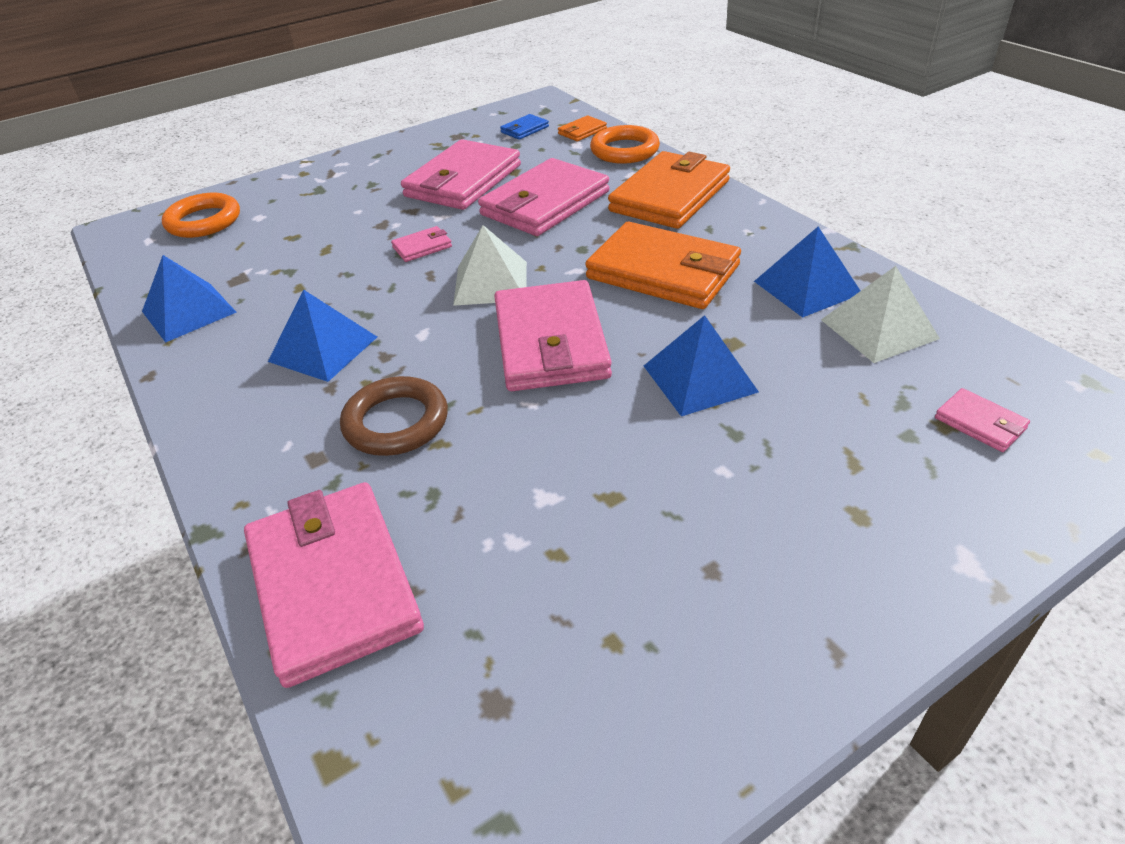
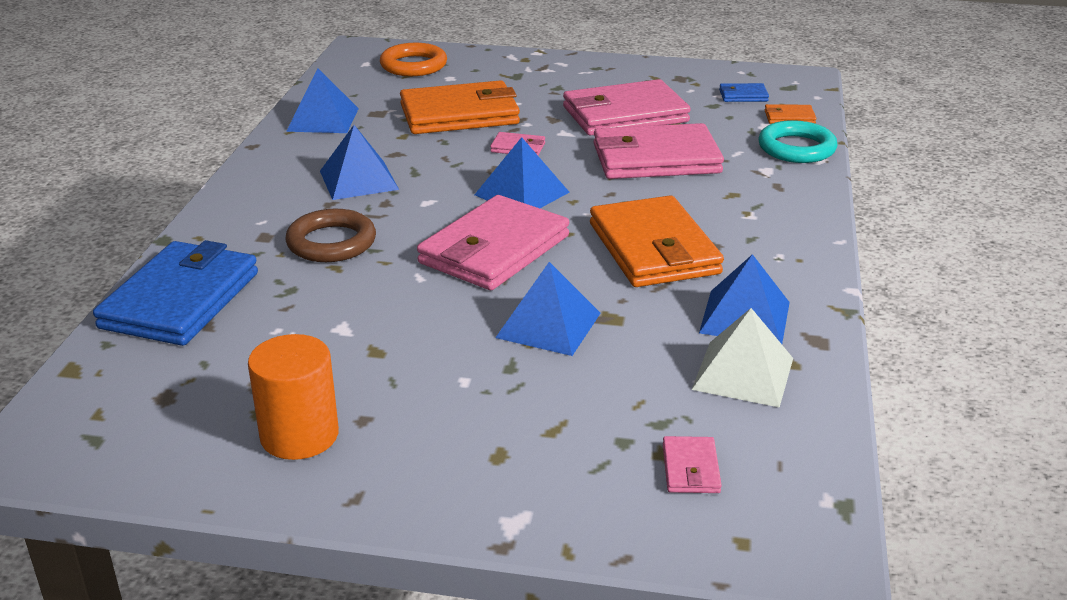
camera: 40 degrees right, 10 degrees down
pink wallet [244,482,424,688] -> blue wallet [93,240,258,346]
white pyramid [453,225,527,306] -> blue pyramid [474,137,570,208]
orange ring [590,125,660,164] -> turquoise ring [759,120,838,163]
orange wallet [608,151,730,229] -> orange wallet moved to [400,80,520,134]
none -> orange cylinder [248,334,339,460]

